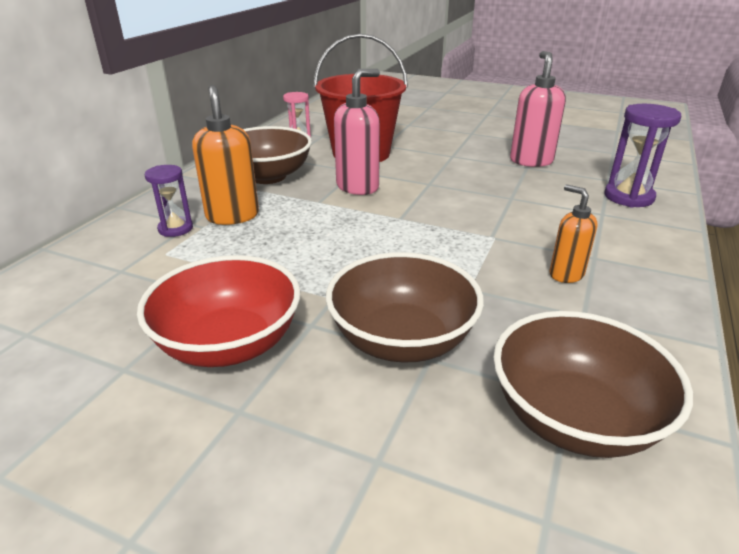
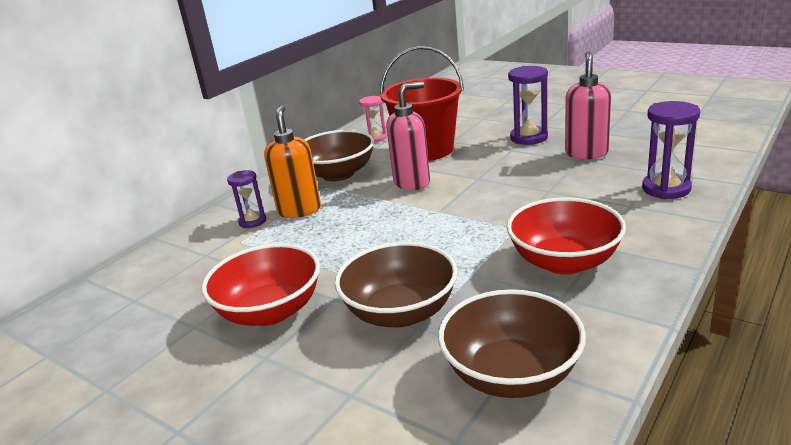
camera: 15 degrees right, 5 degrees down
orange soap dispenser [550,184,598,283] -> red bowl [507,197,626,275]
none -> purple hourglass [508,66,548,145]

